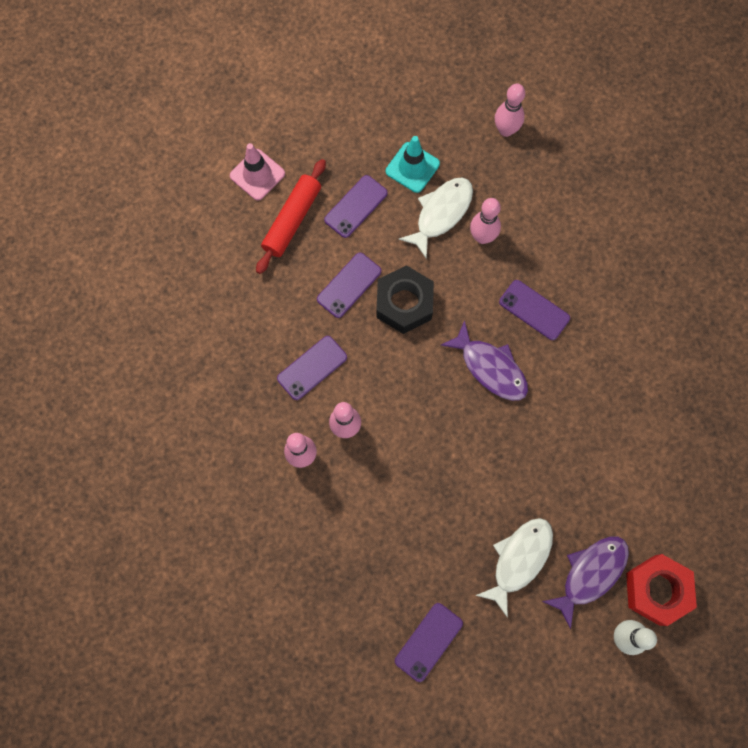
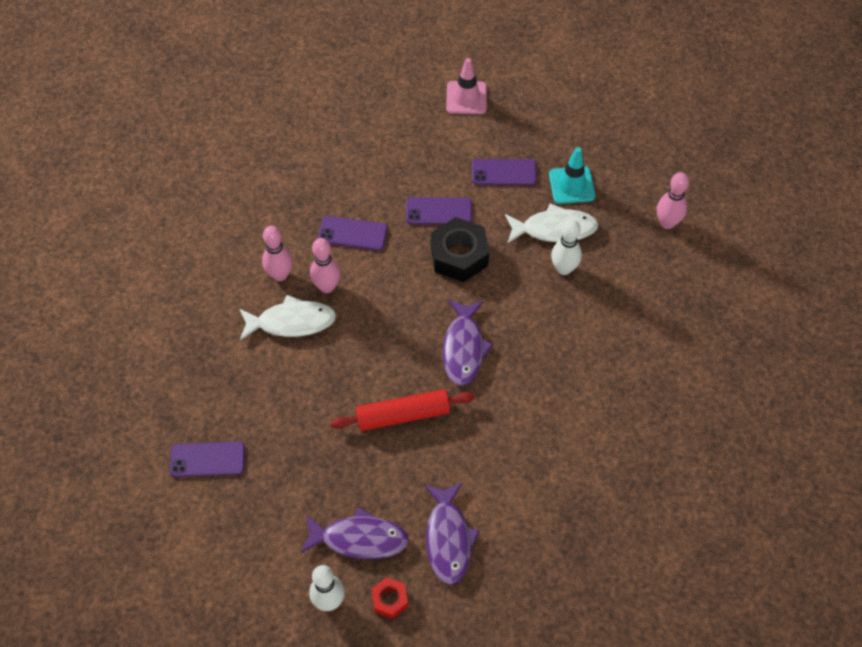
camera: 50 degrees right, 15 degrees down
red rolling pin [256,159,326,274] -> red rolling pin moved to [330,389,475,431]
pink bowling pin [470,198,501,244] -> white bowling pin [551,220,582,275]
white fish [475,518,553,618] -> white fish moved to [239,295,336,340]
purple phone [499,280,570,340] -> none
red nut [626,554,697,626] -> red nut [371,577,408,619], size x0.53
none -> purple fish [424,483,479,585]

